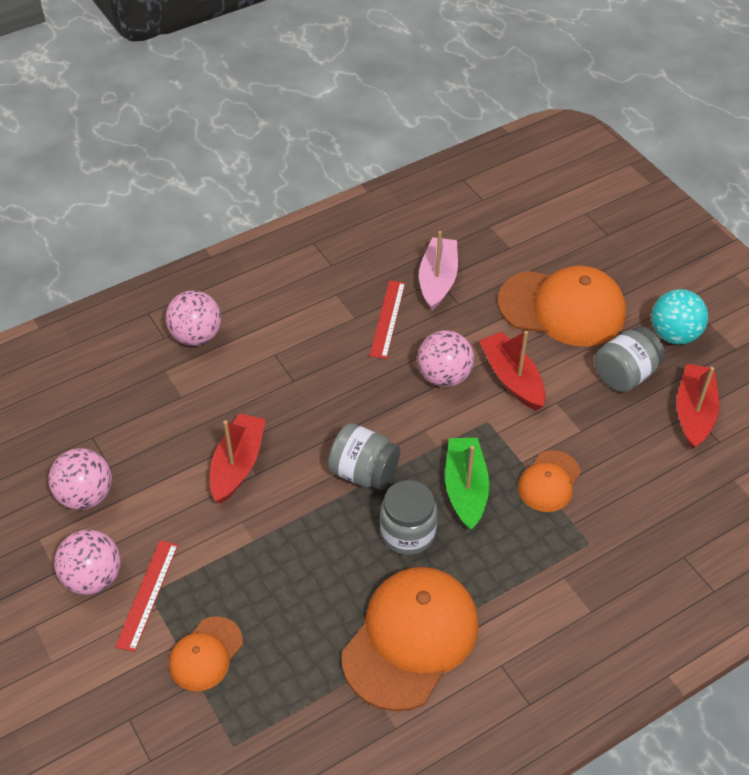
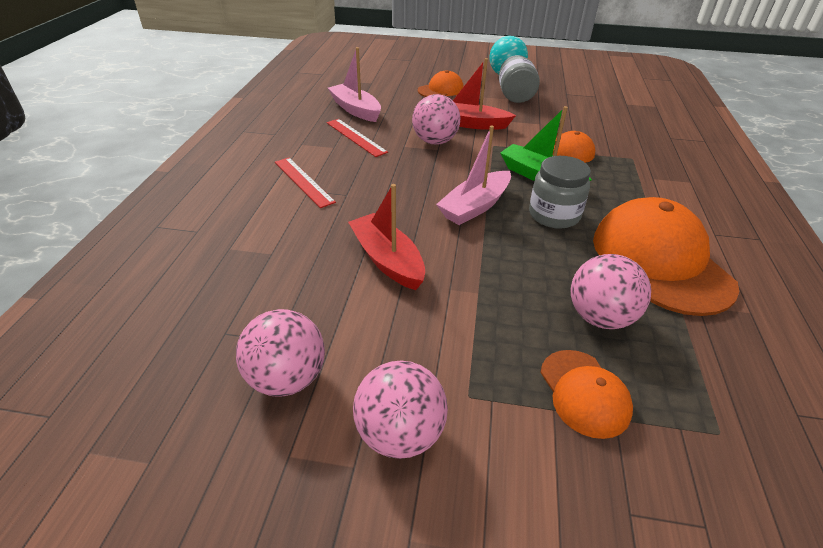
camera: 50 degrees left, 10 degrees down
red ruler [115,540,178,652] -> red ruler moved to [275,158,336,208]
pink ball [165,291,221,346] -> pink ball moved to [570,254,651,329]
grey jar [328,423,400,490] -> pink boat [436,126,511,225]
orange cap [498,265,626,347] -> orange cap [418,70,464,97], size x0.52
red boat [677,364,719,449] -> none

